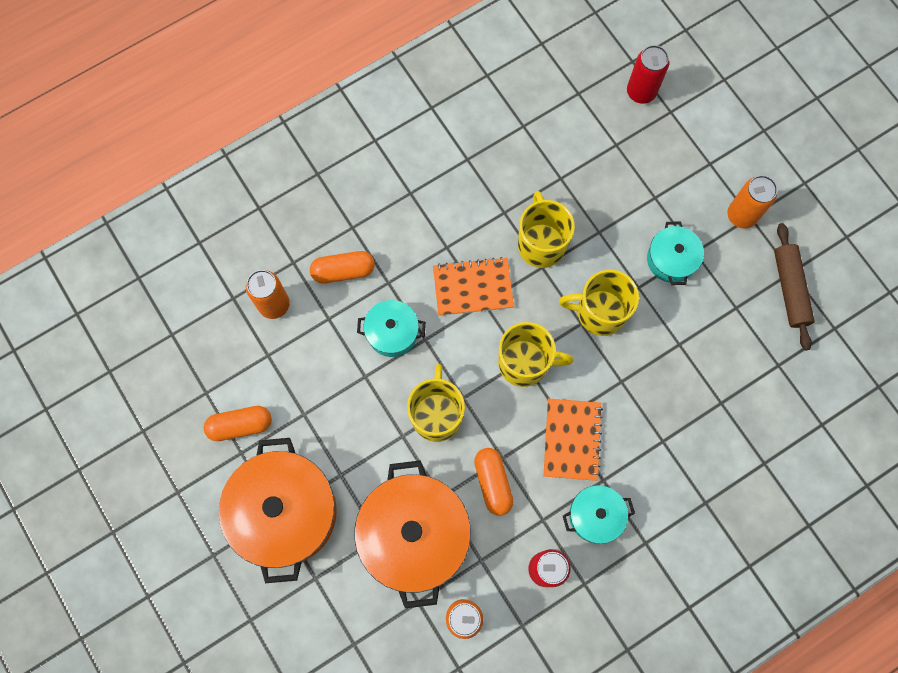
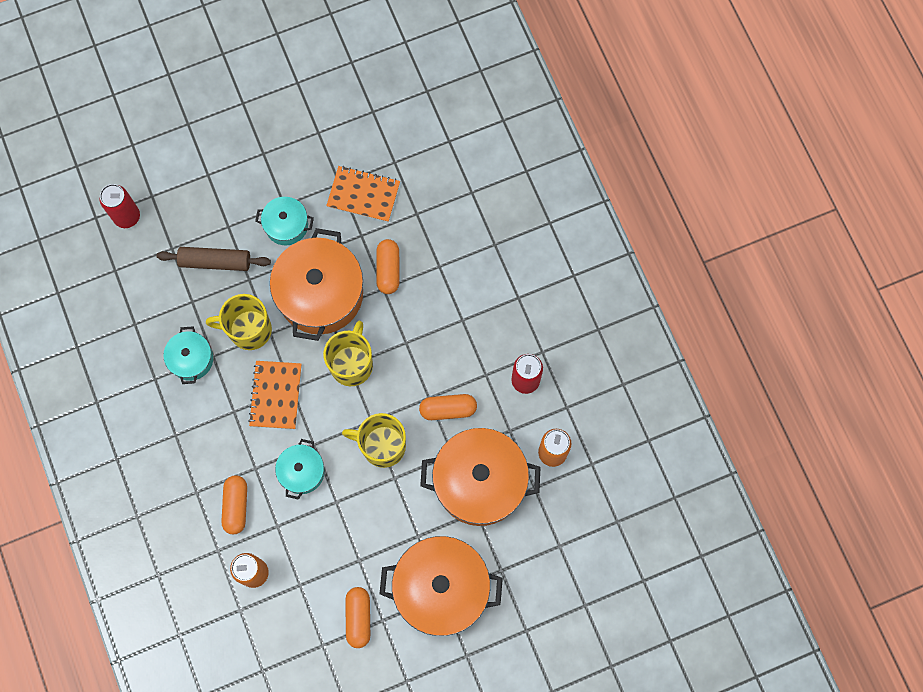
camera: 80 degrees left, 0 degrees up
orange notebook [543,398,603,481] -> orange notebook moved to [326,166,400,222]
yellow mug [559,270,639,336] -> orange pot [270,228,363,341]
turquoise pot [563,485,635,544] -> turquoise pot moved to [163,326,213,384]
orange can [727,175,777,229] -> none
brown rolling pin [774,223,815,350] -> brown rolling pin moved to [157,247,271,271]
none -> orange capsule [376,239,400,294]

